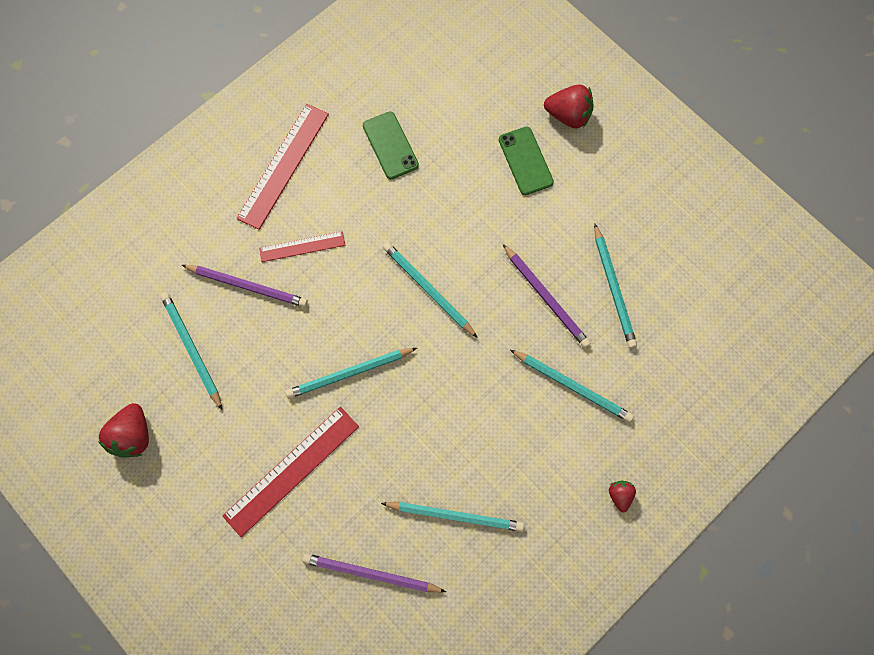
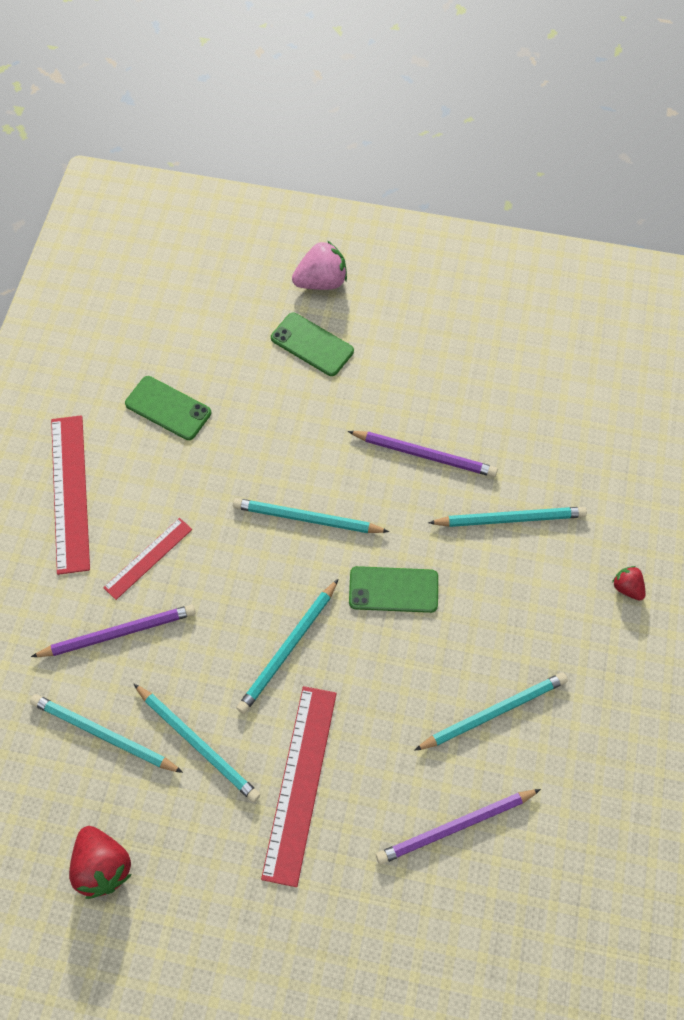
camera: 35 degrees left, 10 degrees down
red strawberry [544,84,594,129] -> pink strawberry [292,241,347,290]
turquoise pencil [594,223,637,348] -> turquoise pencil moved to [133,683,260,802]
none -> green phone [349,566,438,613]

